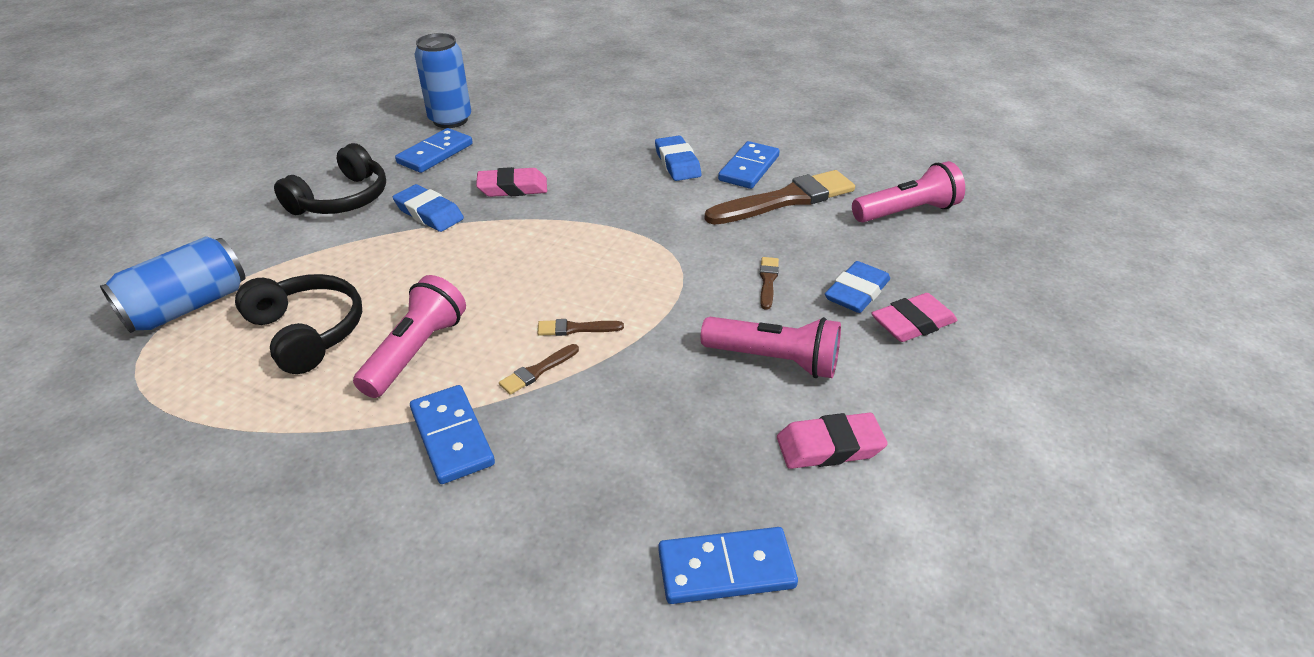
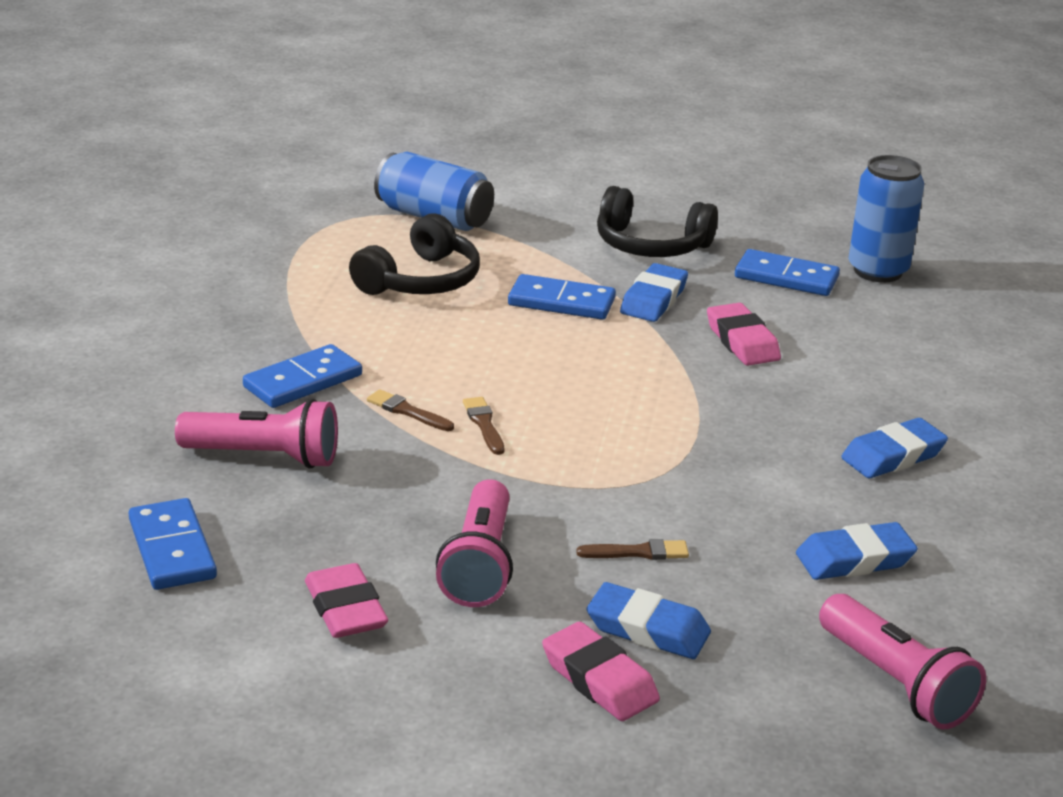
camera: 75 degrees right, 10 degrees down
pink flashlight [353,275,466,398] -> pink flashlight moved to [175,399,338,469]
brown brush [705,170,855,225] -> blue eraser [796,522,918,580]
blue domino [718,141,780,189] -> blue domino moved to [508,274,616,320]

